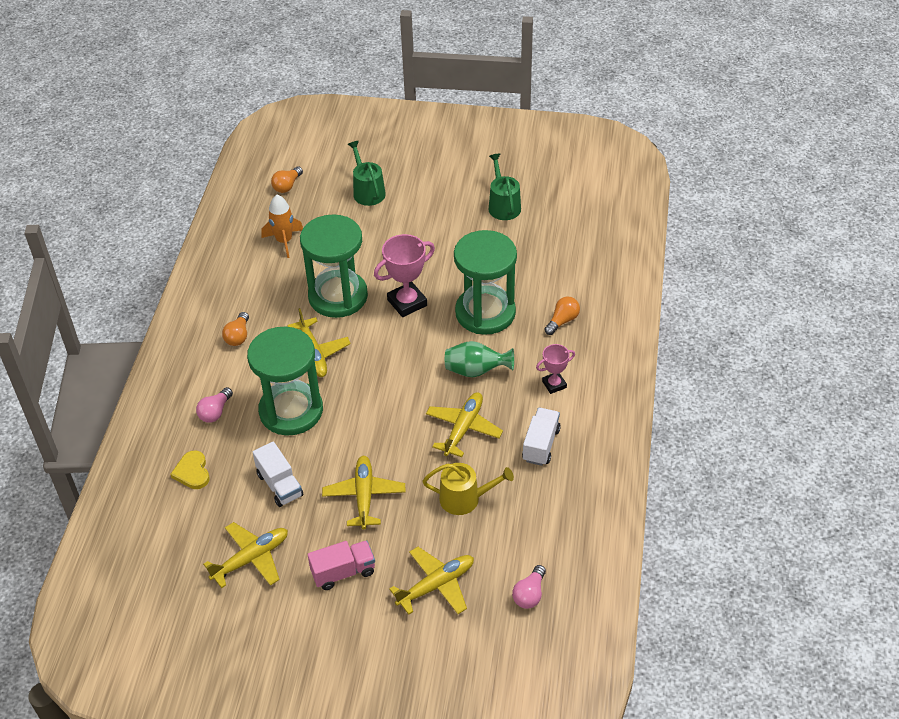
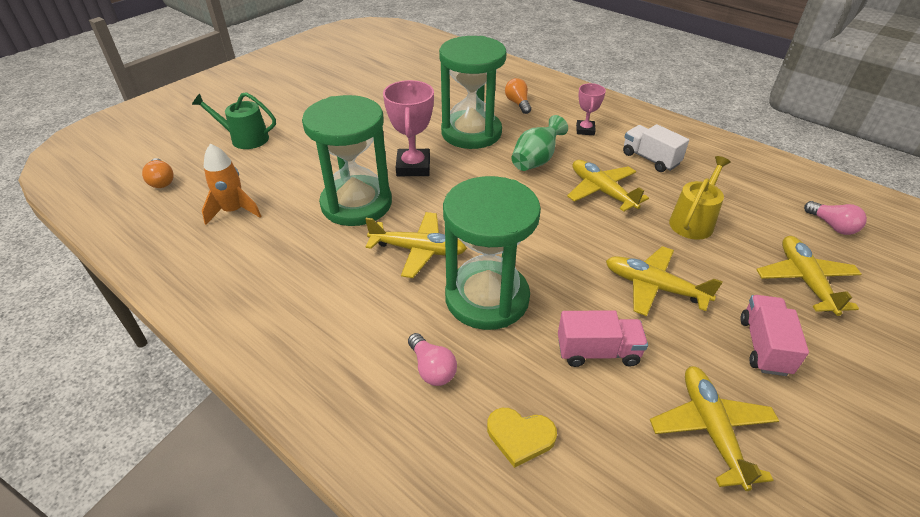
camera: 60 degrees left, 5 degrees down
orange light bulb [222,312,249,346] -> none
white truck [253,442,303,507] -> pink truck [558,310,648,367]
green watering can [489,153,521,220] -> none

